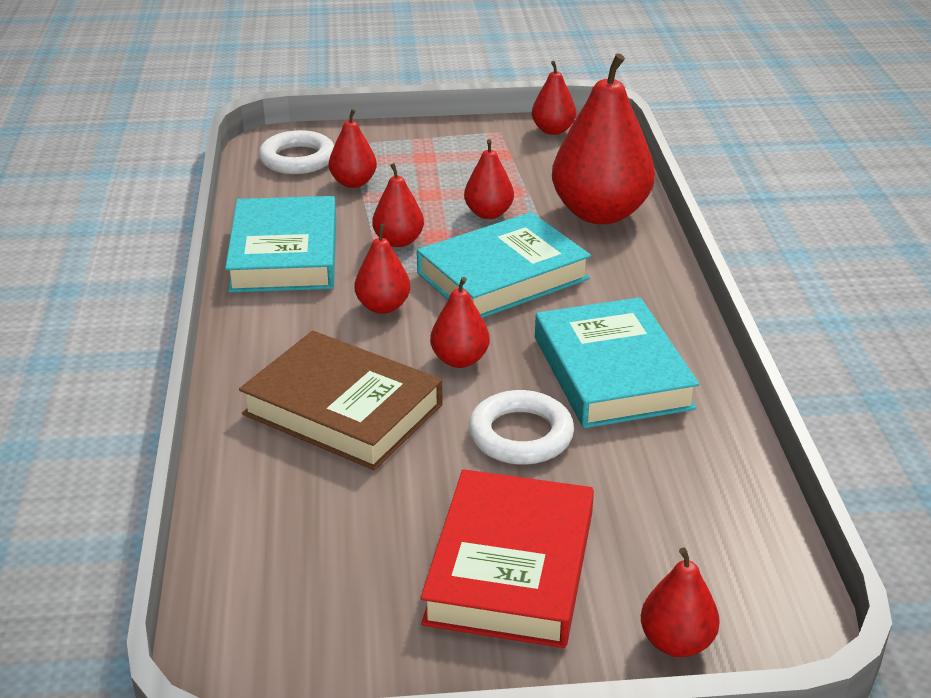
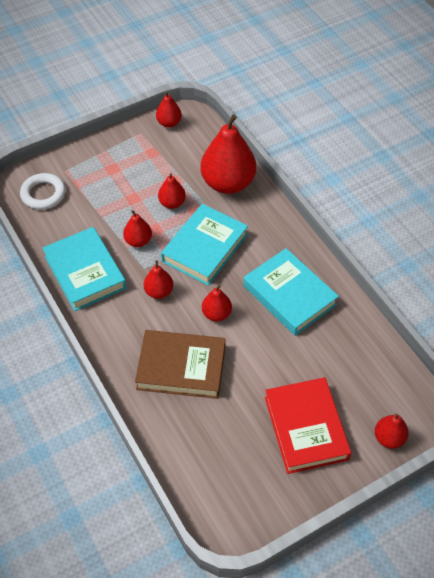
camera: 25 degrees left, 20 degrees up
red pear [329,109,377,188] -> none
white ring [469,390,574,465] -> none

